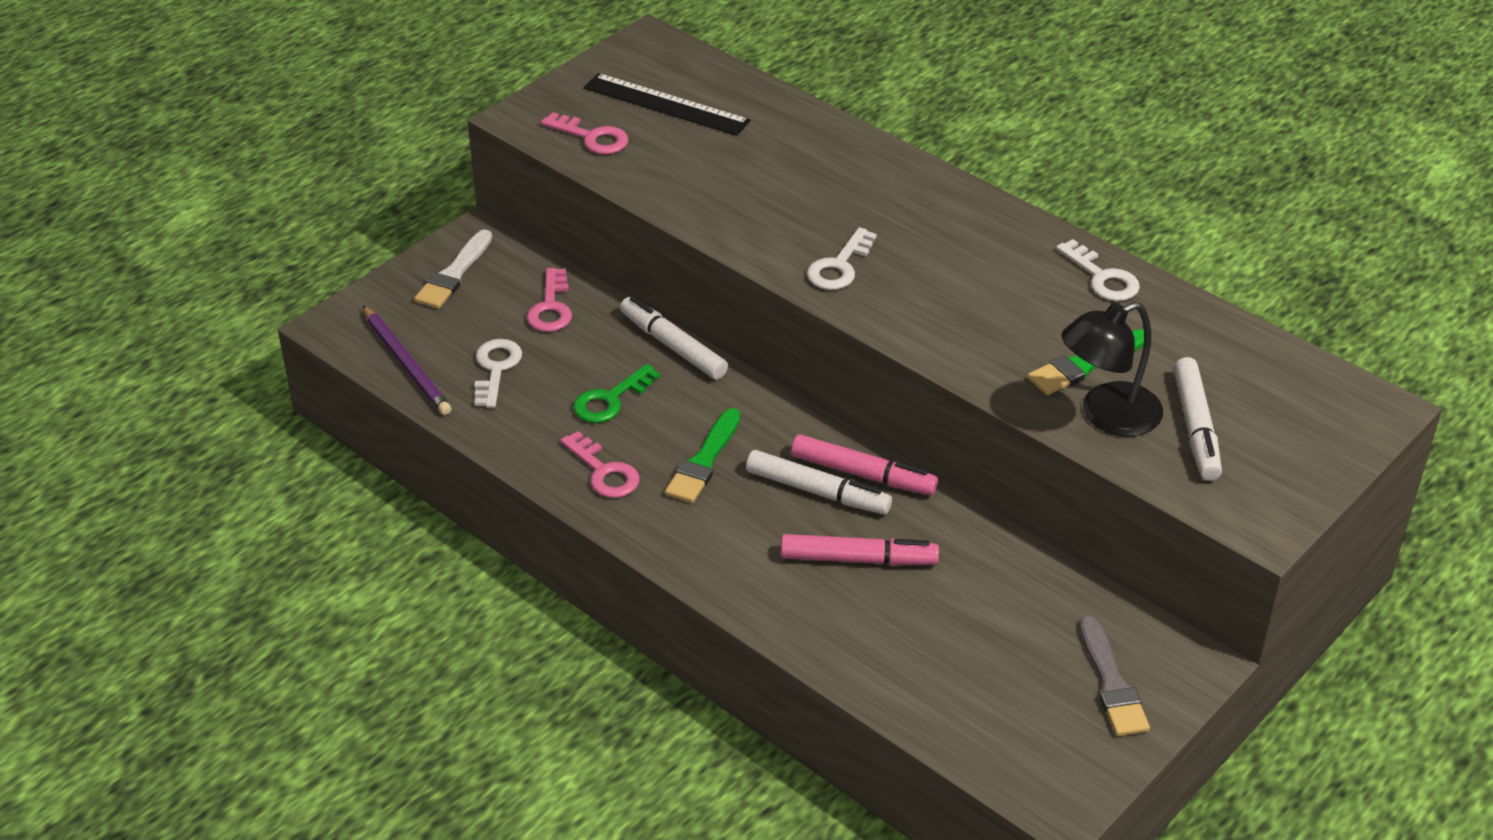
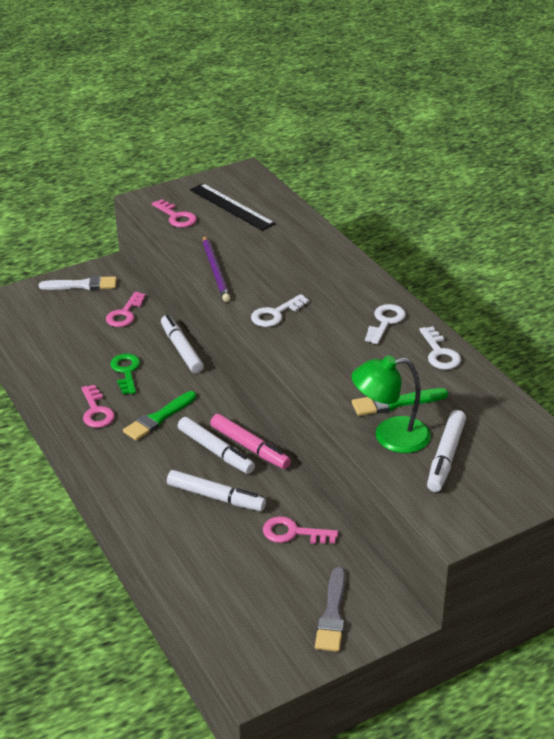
camera: 20 degrees right, 5 degrees down
purple pencil [363,306,452,415] -> purple pencil moved to [203,235,230,302]
white brush [414,229,492,309] -> white brush turned 135 degrees counterclockwise [39,276,117,290]
white key [474,339,522,408] -> white key moved to [365,304,406,344]
green key [573,364,660,423] -> green key turned 105 degrees clockwise [110,353,140,395]
pink marker [781,534,939,566] -> white marker [167,470,266,511]
black lamp [1062,302,1163,437] -> green lamp [351,355,431,453]
none -> pink key [263,516,338,544]

